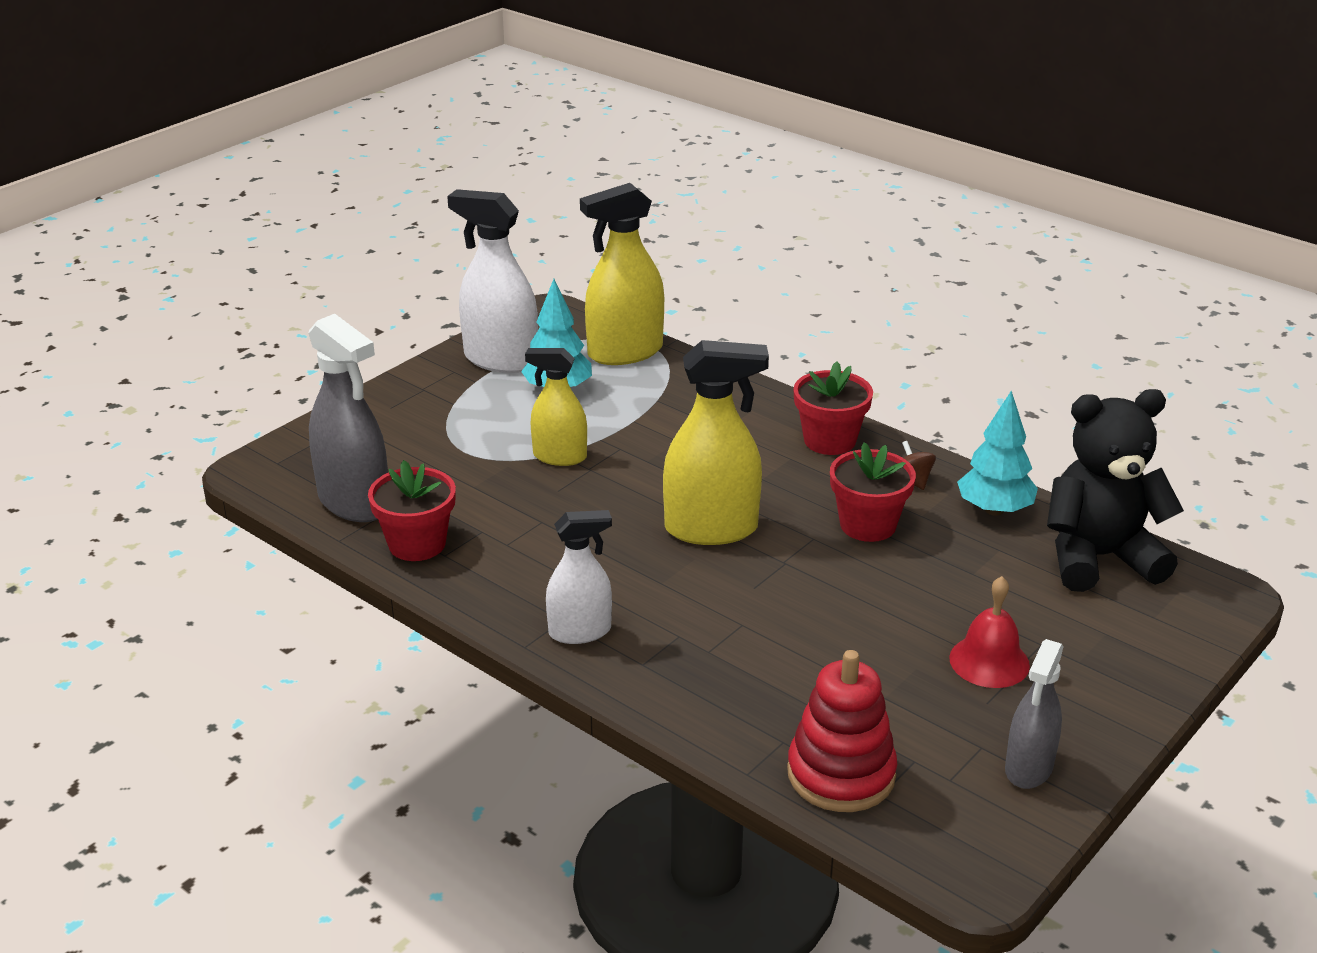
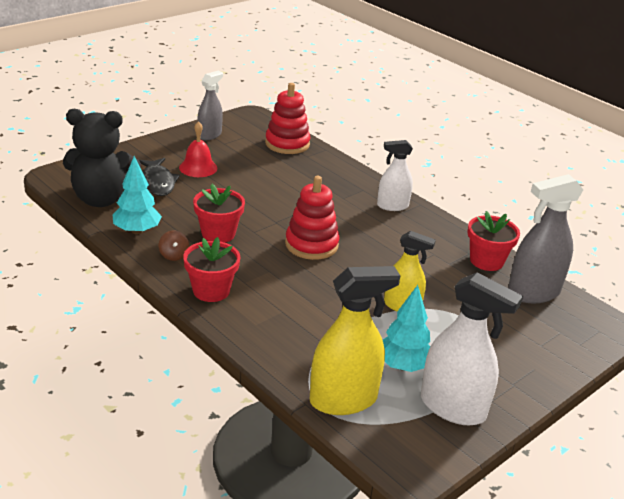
camera: 175 degrees left, 0 degrees up
grey spray bottle [308,314,388,522] -> grey spray bottle turned 75 degrees counterclockwise [508,174,583,303]
yellow spray bottle [663,340,769,545] -> red stacking toy [285,176,340,260]
none -> black fish [139,158,180,196]

